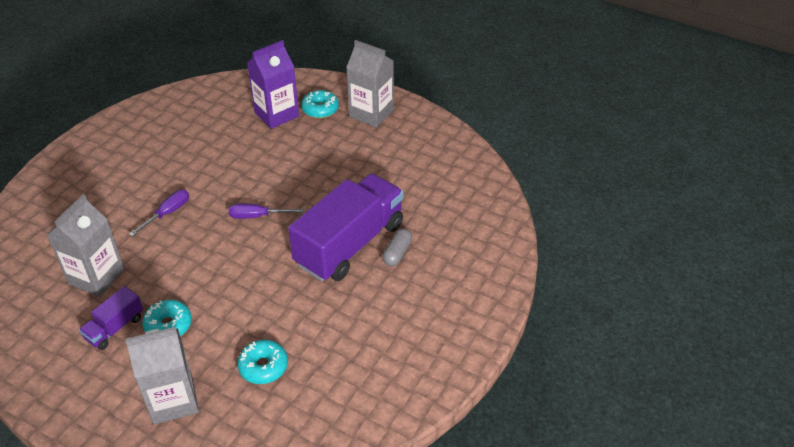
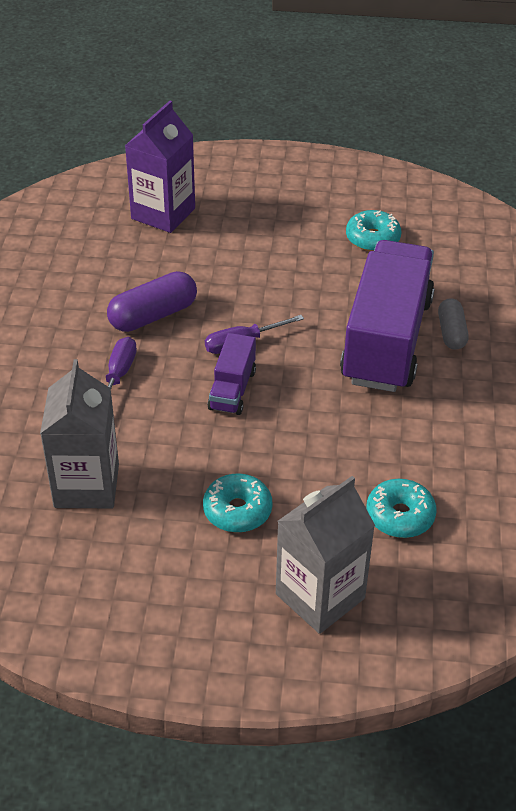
camera: 25 degrees left, 0 degrees up
purple truck [79,286,143,350] -> purple truck moved to [208,333,256,415]
turquoise donut [301,90,339,118] -> turquoise donut moved to [346,210,401,251]
grey carton [346,40,394,127] -> none
none -> purple capsule [107,271,197,332]

